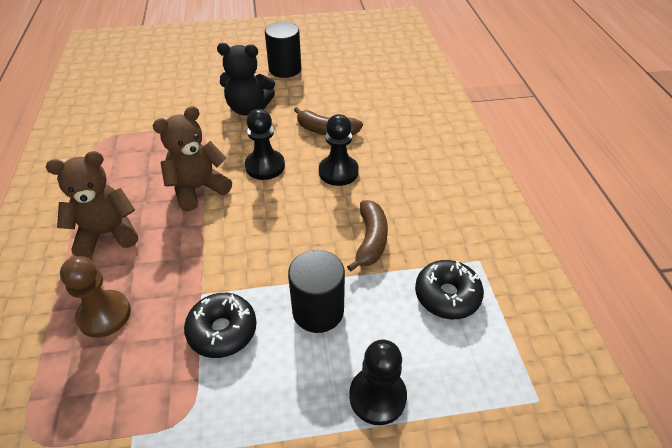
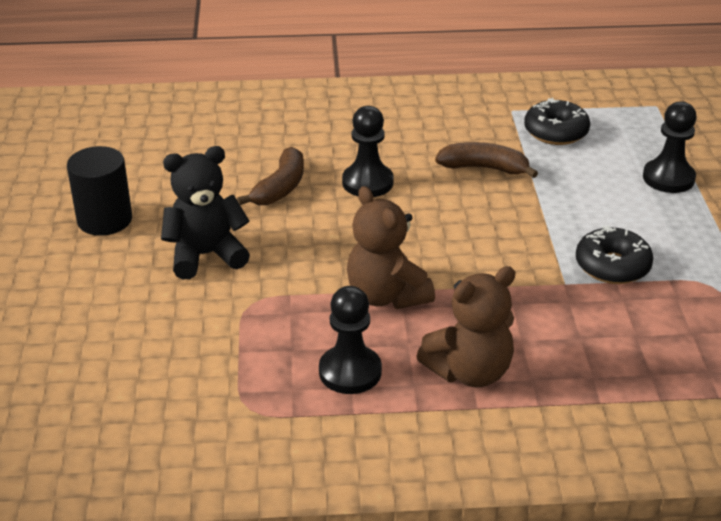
camera: 85 degrees left, 10 degrees down
brown teddy bear [46,151,138,258] -> brown teddy bear turned 105 degrees counterclockwise [416,266,515,387]
brown pawn [60,256,131,338] -> none
black teddy bear [217,43,275,116] -> black teddy bear turned 120 degrees counterclockwise [161,146,250,279]
black pawn [245,109,285,180] -> black pawn moved to [319,286,382,394]
black cylinder [288,250,345,333] -> none

